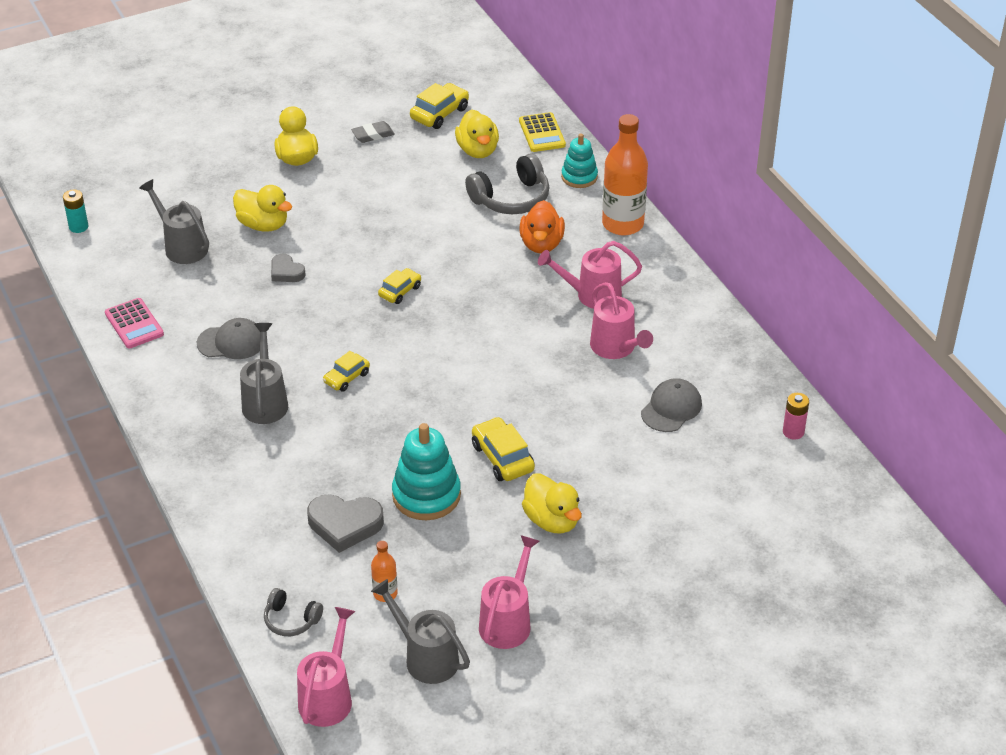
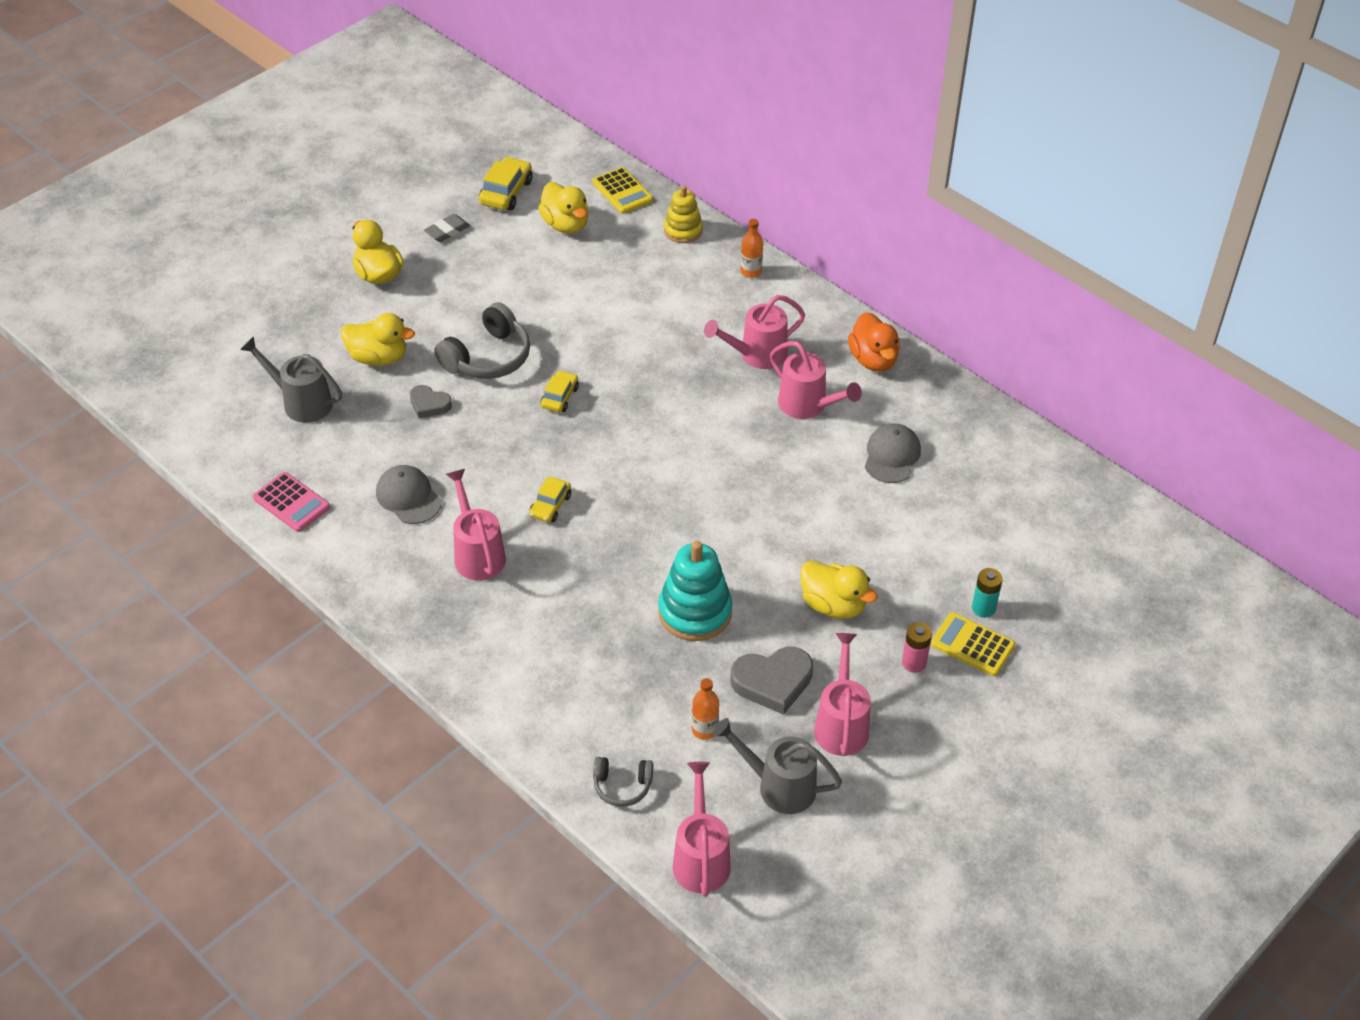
camera: 20 degrees left, 5 degrees up
turquoise battery [63,190,89,233] -> turquoise battery moved to [972,568,1003,618]
grey cap [197,318,260,359] -> grey cap turned 105 degrees counterclockwise [376,465,442,524]
grey watering can [240,323,288,424] -> pink watering can [446,469,506,581]
grey heart [307,494,384,553] -> grey heart moved to [730,647,813,715]
grey headphones [465,153,549,214] -> grey headphones moved to [434,302,530,379]
yellow car [472,417,535,481] -> none
orange duck [520,200,565,254] -> orange duck moved to [848,312,900,371]
turquoise stacking toy [561,134,598,188] -> yellow stacking toy [664,185,703,243]
orange bottle [602,114,648,235] -> orange bottle [741,219,763,278], size x0.48
pink battery [783,393,809,440] -> pink battery moved to [902,622,932,673]
none -> yellow calculator [931,612,1015,676]

